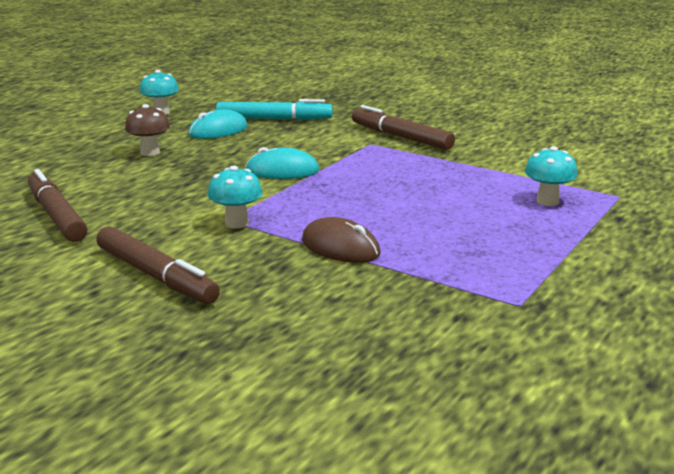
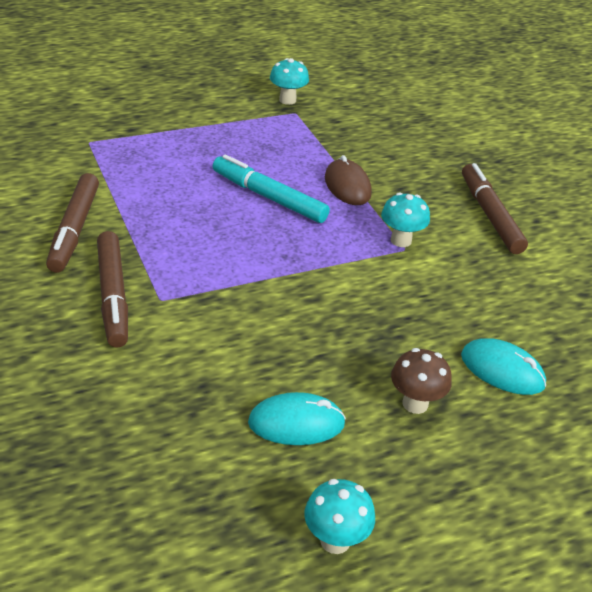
camera: 150 degrees left, 15 degrees up
brown marker [28,169,88,242] -> brown marker moved to [46,173,99,273]
turquoise marker [216,99,333,120] -> turquoise marker moved to [213,155,330,223]
turquoise mouse [246,147,319,179] -> turquoise mouse moved to [461,338,546,395]
turquoise mushroom [525,146,578,206] -> turquoise mushroom moved to [270,58,309,105]

